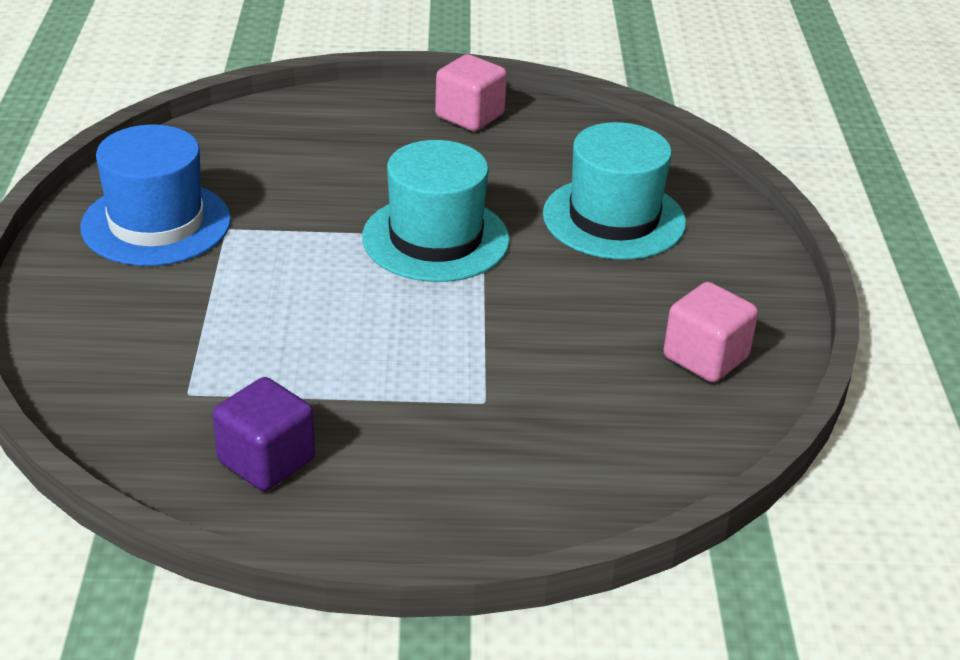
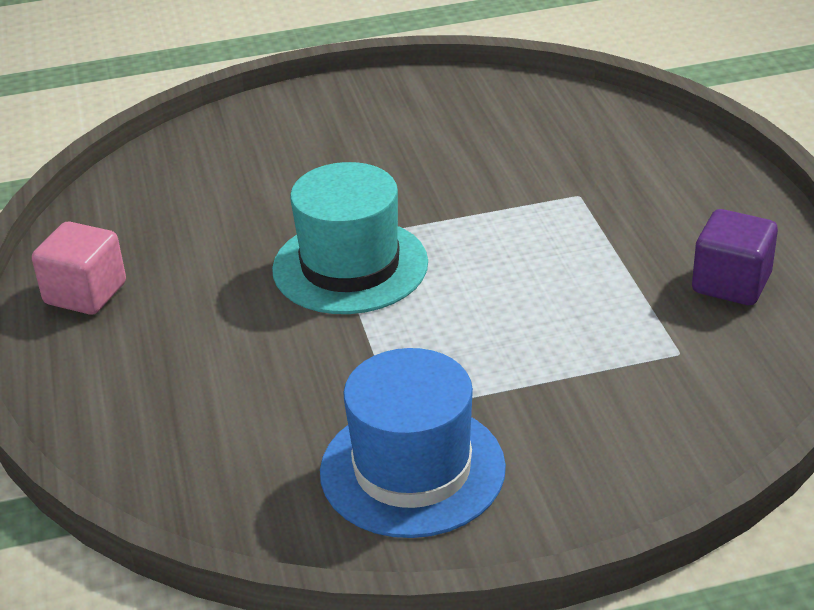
camera: 100 degrees left, 0 degrees up
turquoise hat [543,122,686,260] -> none
pink cube [663,282,758,382] -> none

